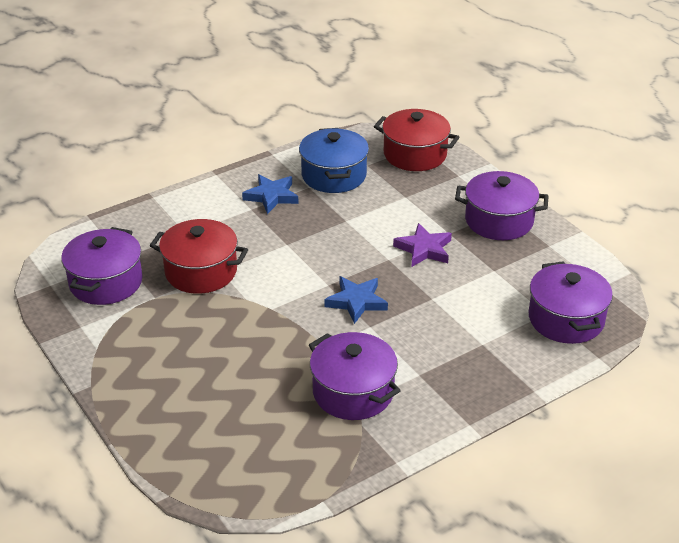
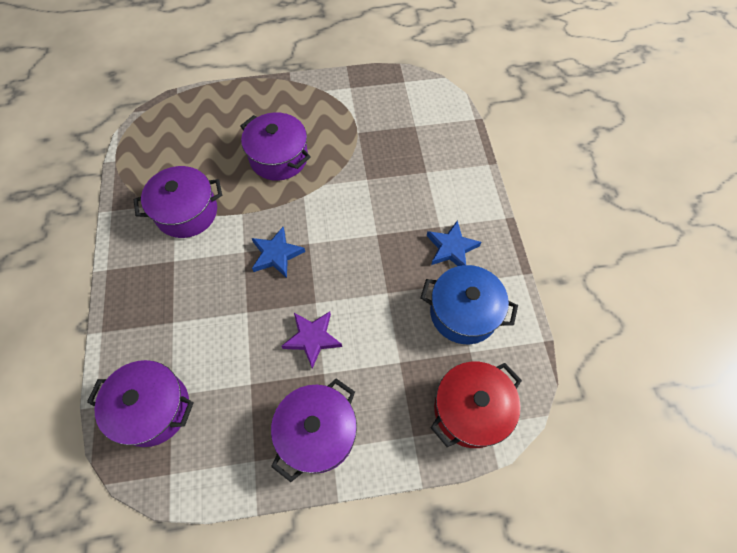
camera: 115 degrees right, 25 degrees up
purple pot [61,227,143,305] -> purple pot moved to [240,112,311,181]
red pot [150,219,248,294] -> none

